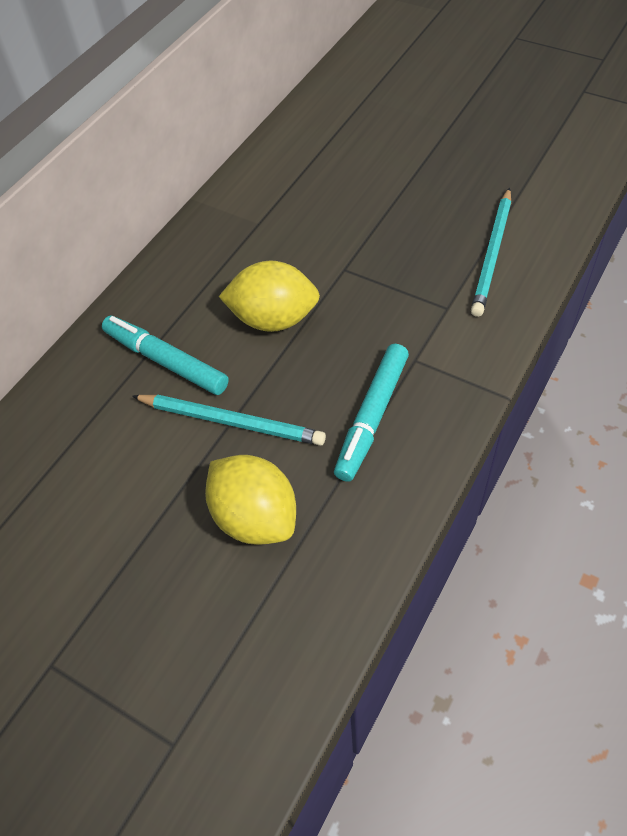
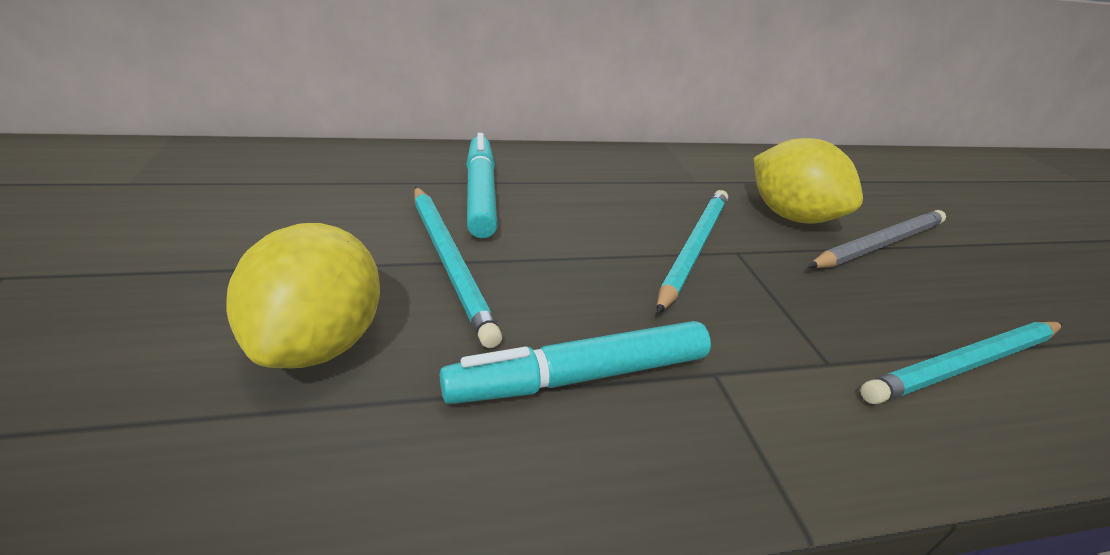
camera: 40 degrees right, 20 degrees down
yellow lemon [219,260,320,332] -> yellow lemon moved to [753,138,863,223]
none -> turquoise pencil [657,190,728,314]
none -> grey pencil [808,210,946,268]

